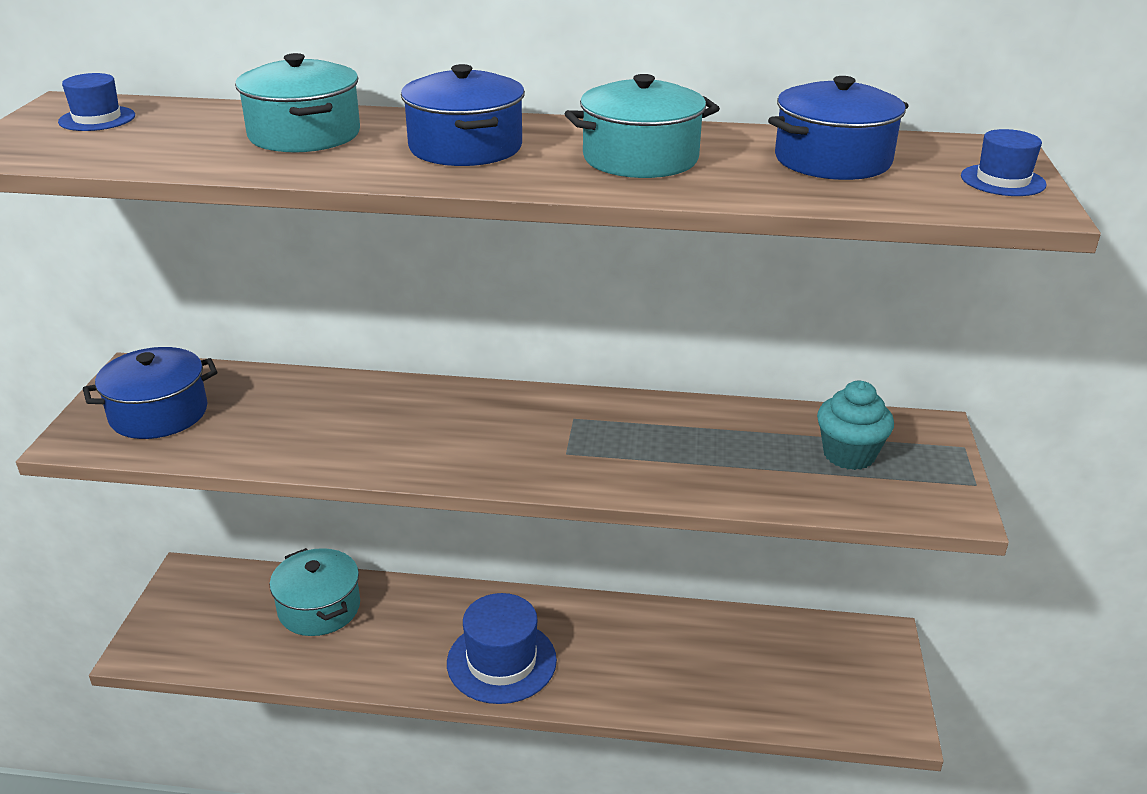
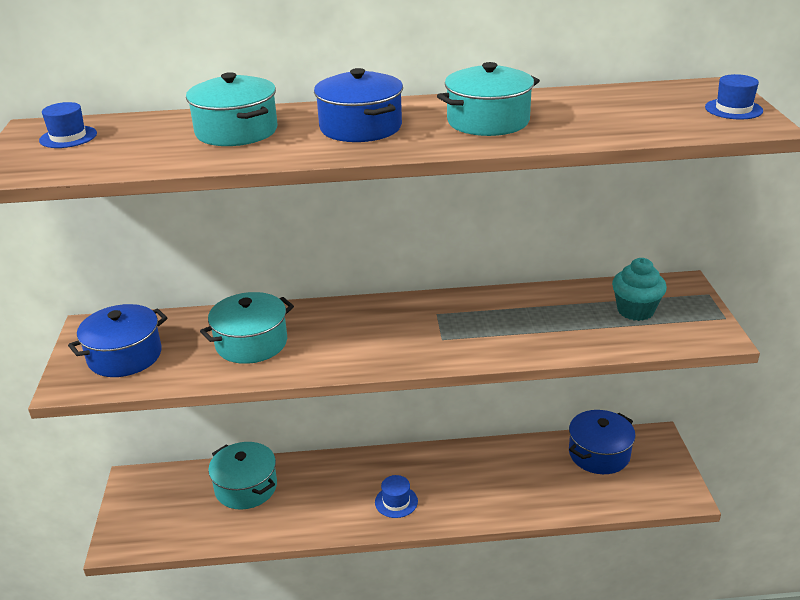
camera: 10 degrees left, 0 degrees up
blue hat [447,593,557,704] -> blue hat [375,475,418,518], size x0.53
blue pot [768,76,909,180] -> blue pot moved to [569,410,636,474]
none -> turquoise pot [200,292,294,364]

